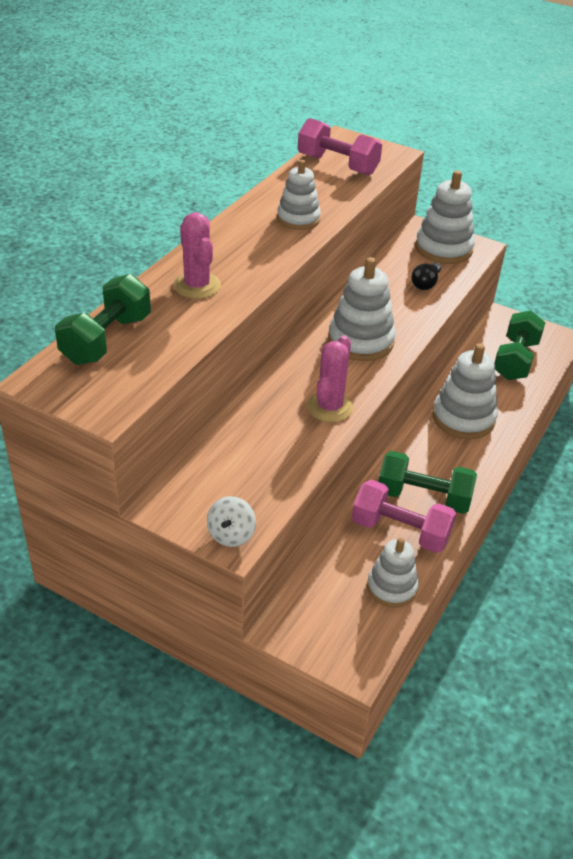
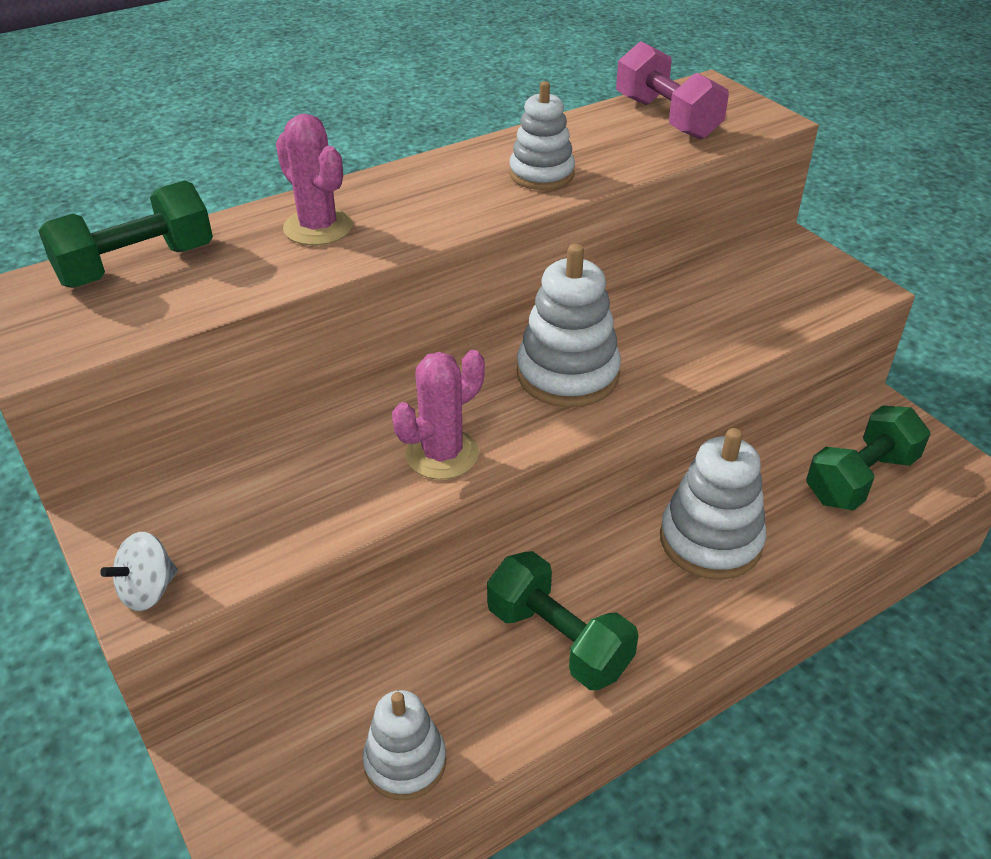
camera: 30 degrees right, 0 degrees up
pink cactus [173,212,221,299] -> pink cactus turned 45 degrees counterclockwise [276,114,353,245]
pink dumbbell [352,480,456,553] -> none
black light bulb [411,262,441,290] -> none
white stacking toy [415,170,475,264] -> none

